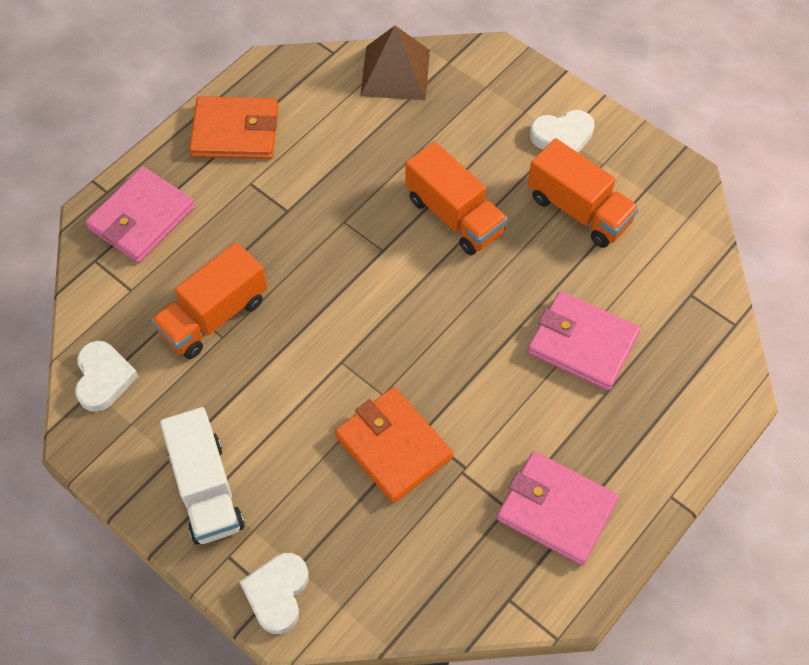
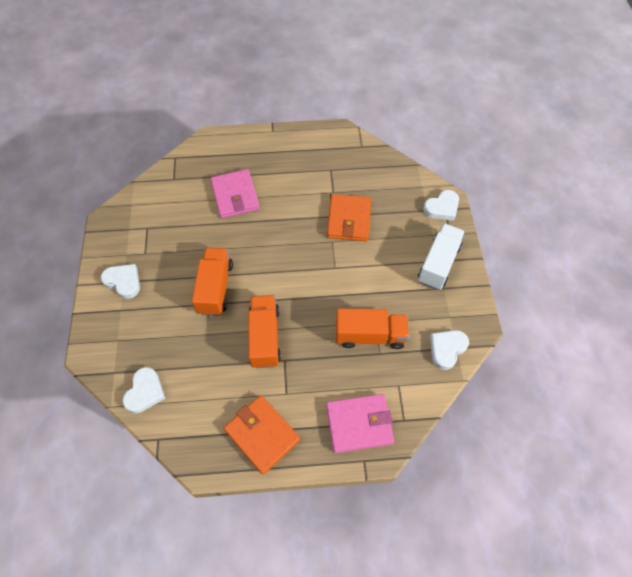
camera: 135 degrees left, 0 degrees up
brown pyramid [360,26,430,100] -> white heart [122,367,166,413]
pink wallet [497,451,619,565] -> none
orange truck [528,138,639,248] -> orange truck moved to [248,295,281,368]

